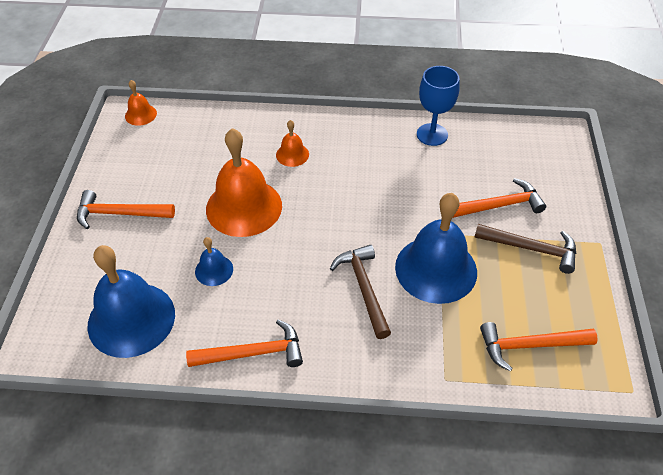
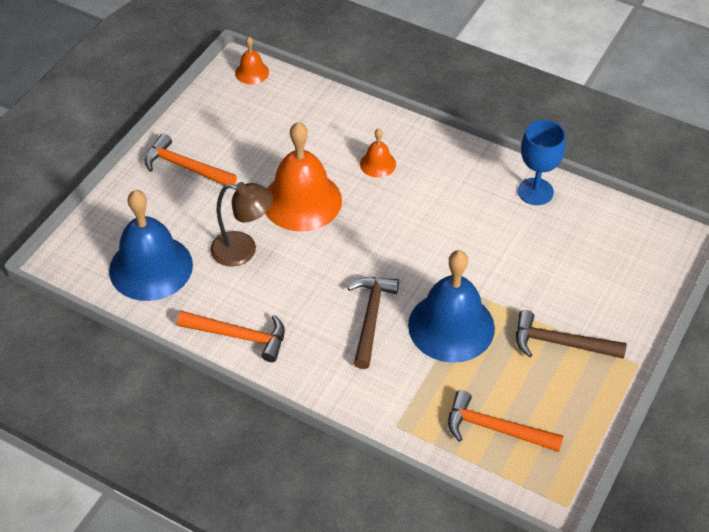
camera: 25 degrees right, 0 degrees up
blue bell [195,237,233,286] -> brown lamp [210,182,273,267]
orange hammer [453,178,546,218] -> none
brown hammer [474,224,576,274] -> brown hammer turned 150 degrees clockwise [516,310,627,359]

